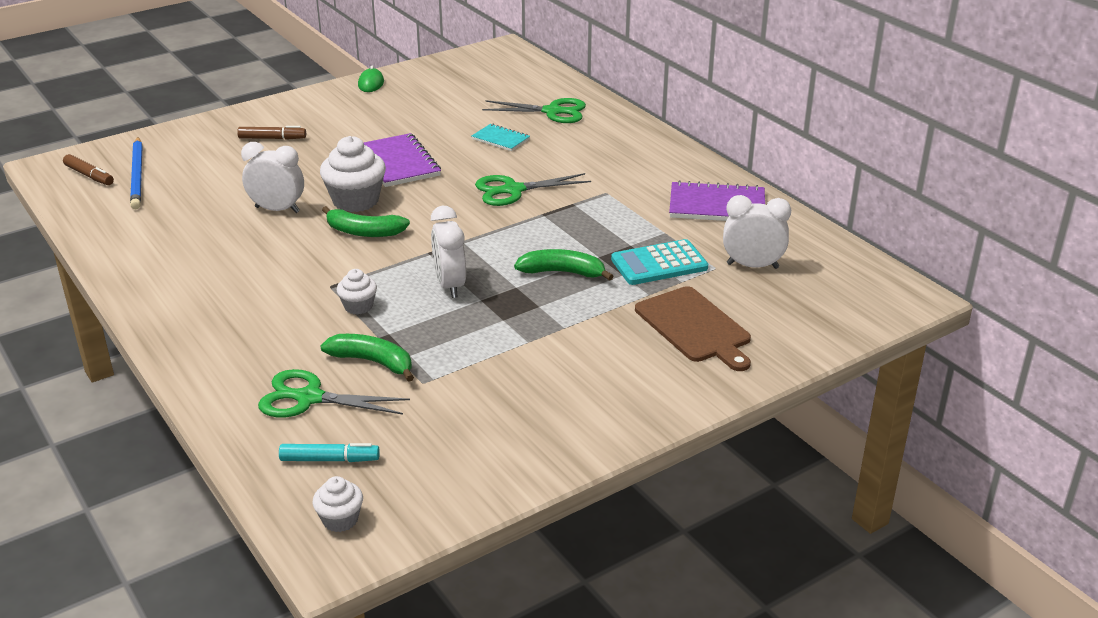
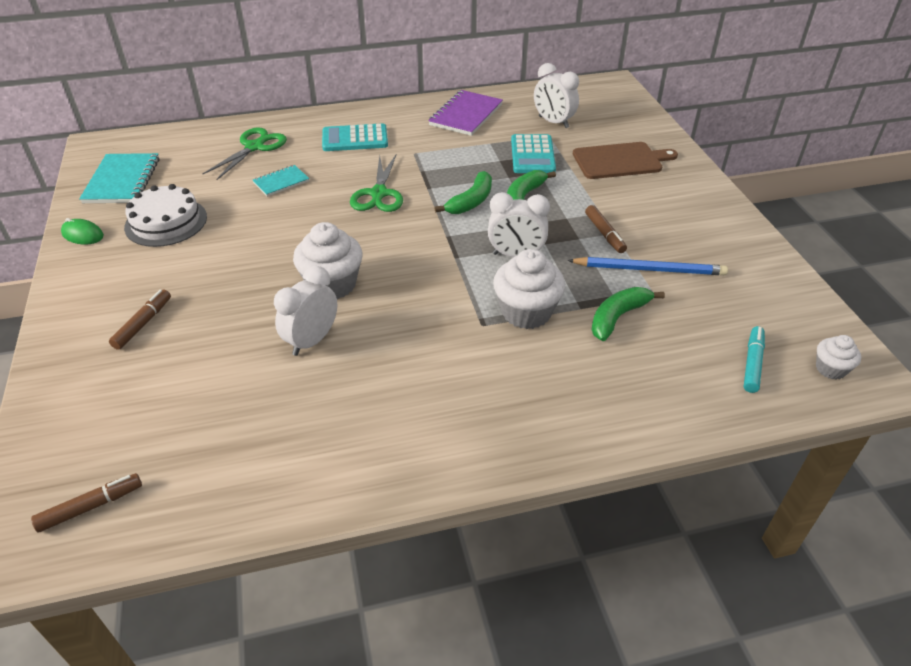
camera: 70 degrees left, 10 degrees up
blue pencil [130,137,142,209] -> blue pencil moved to [567,257,728,275]
green scissors [258,369,410,417] -> none
green banana [322,206,410,237] -> green banana moved to [434,171,492,214]
white cupcake [337,269,377,315] -> white cupcake [493,249,565,329], size x1.85
purple notebook [363,133,441,187] -> none
white clock [723,195,791,269] -> white clock turned 75 degrees counterclockwise [534,63,579,128]
none -> turquoise notebook [79,153,159,203]
none -> white cake [124,184,207,247]
none -> turquoise calculator [322,123,388,151]
none -> brown marker [585,205,627,253]

